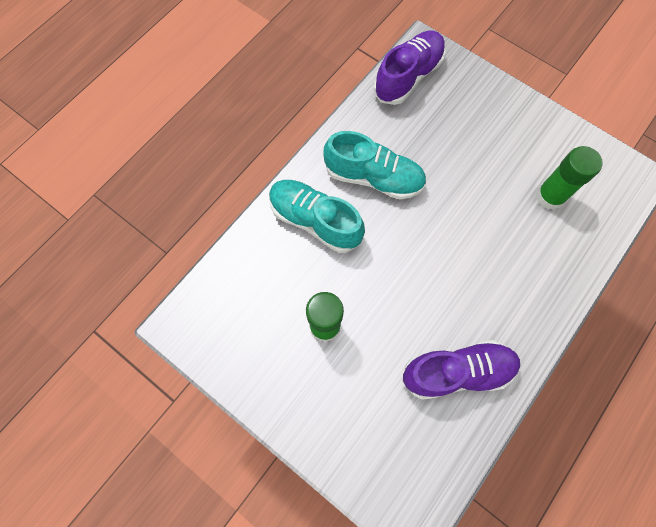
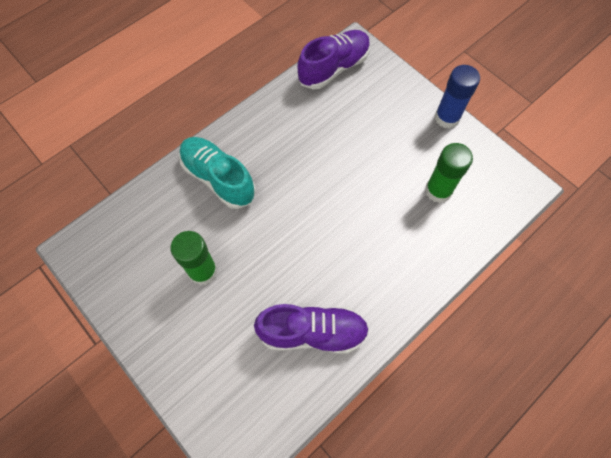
camera: 10 degrees right, 5 degrees down
turquoise shoe [323,131,426,200] -> none
none -> blue glue stick [435,65,480,129]

